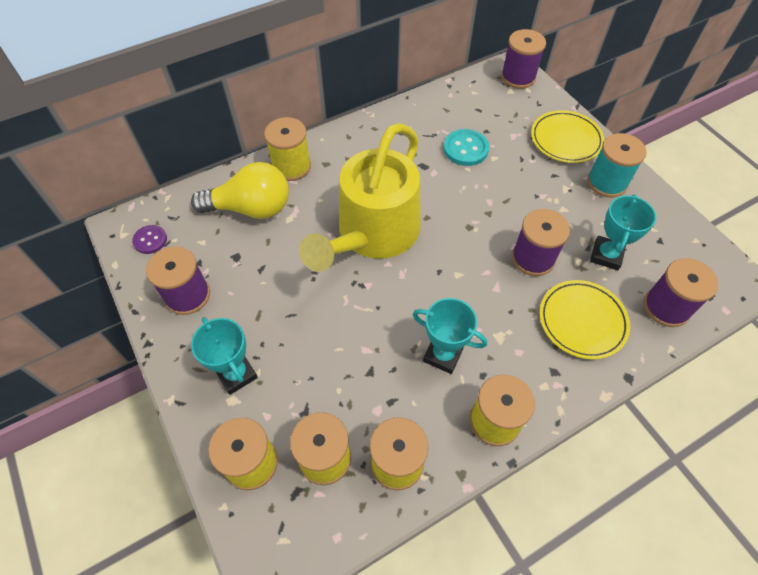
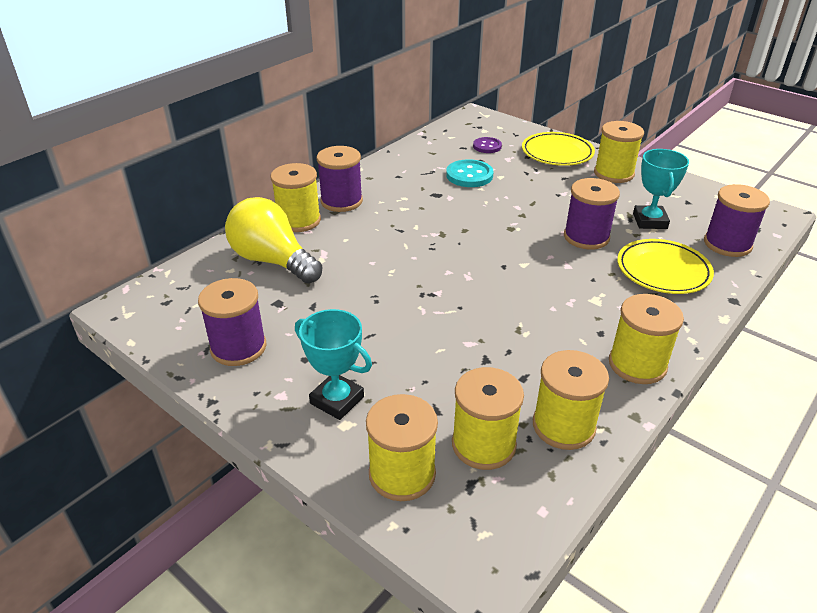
camera: 20 degrees left, 20 degrees down
purple button [132,225,167,254] -> purple button moved to [473,137,502,153]
yellow light bulb [191,162,289,219] -> yellow light bulb turned 120 degrees counterclockwise [225,197,322,283]
yellow watering can [299,123,421,272] -> none
turquoise trophy [412,298,487,374] -> none
purple spool [501,29,546,89] -> purple spool moved to [317,146,363,212]
turquoise spool [587,133,647,198] -> yellow spool [594,121,644,183]

